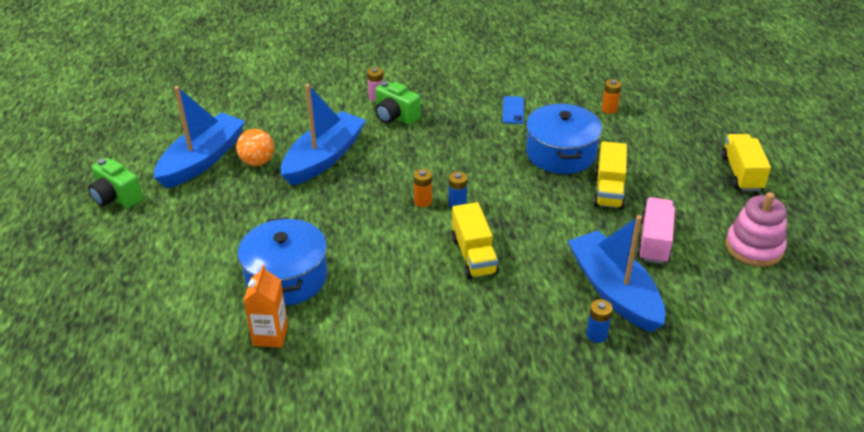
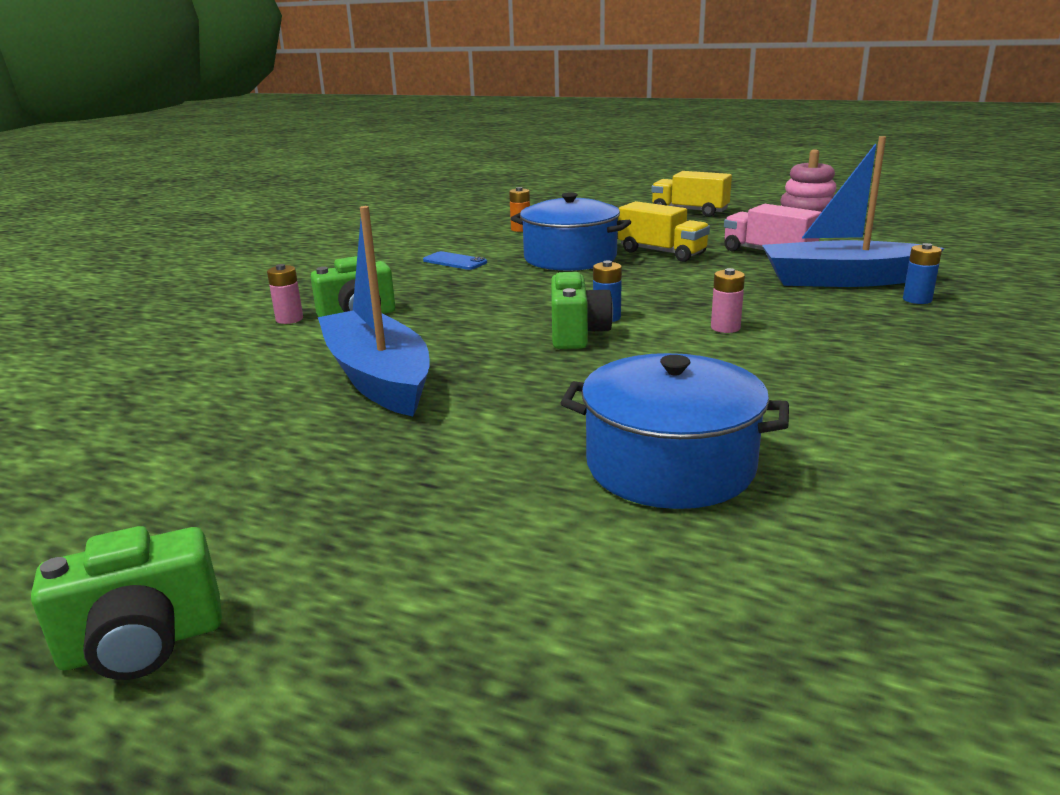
camera: 60 degrees left, 15 degrees down
blue boat [154,86,245,188] -> none
orange ball [236,129,274,166] -> none
orange carton [243,265,288,348] -> none
orange battery [414,169,432,207] -> green camera [551,272,613,349]
yellow truck [452,202,499,279] -> pink battery [711,268,745,333]

